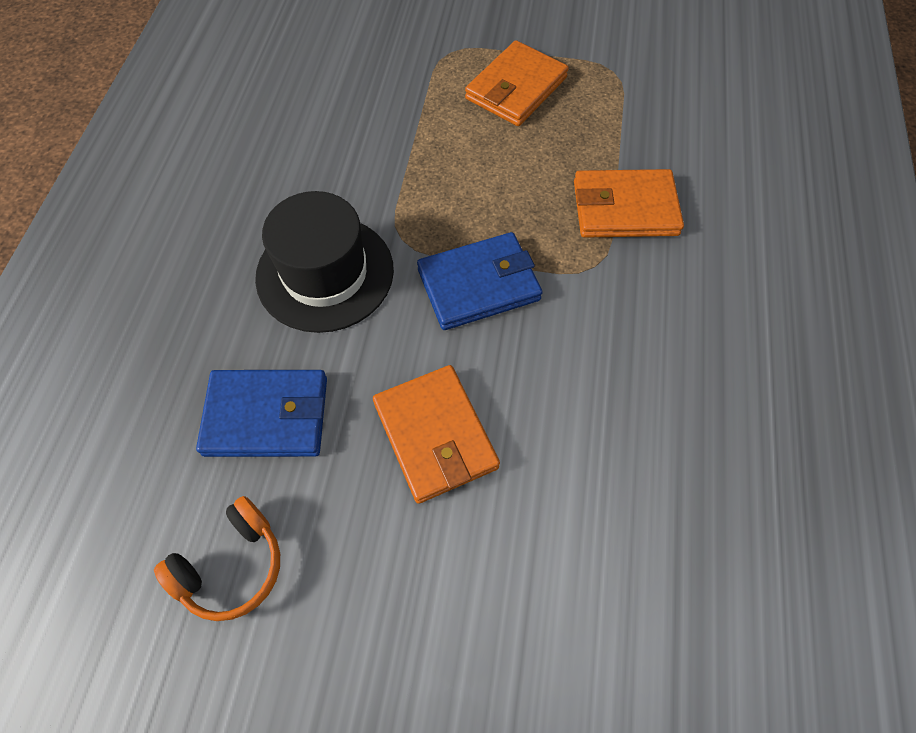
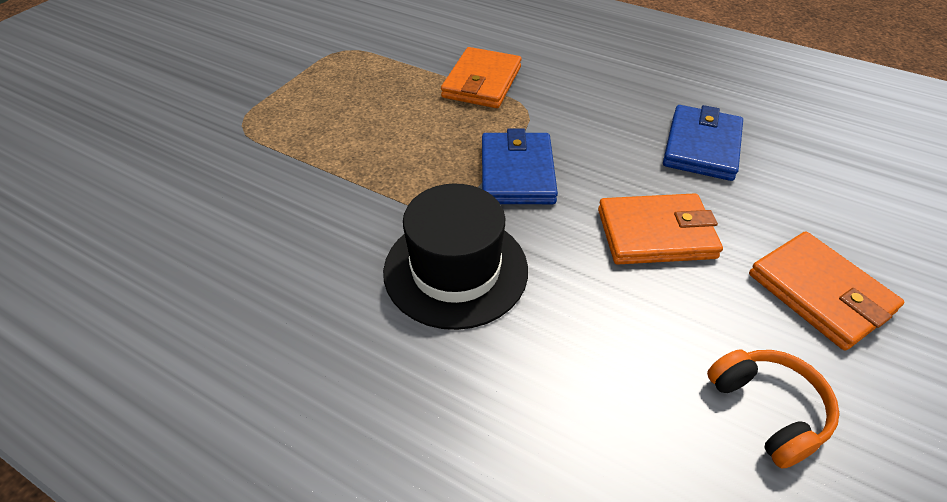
camera: 70 degrees left, 15 degrees down
blue wallet [196,370,327,457] -> blue wallet moved to [663,105,743,181]
orange wallet [465,40,569,126] -> orange wallet moved to [749,231,904,351]

